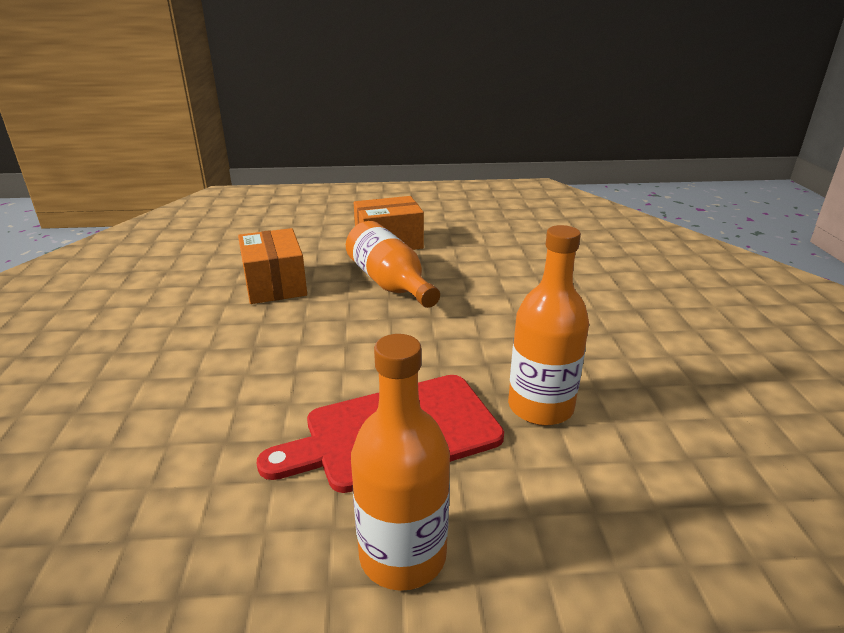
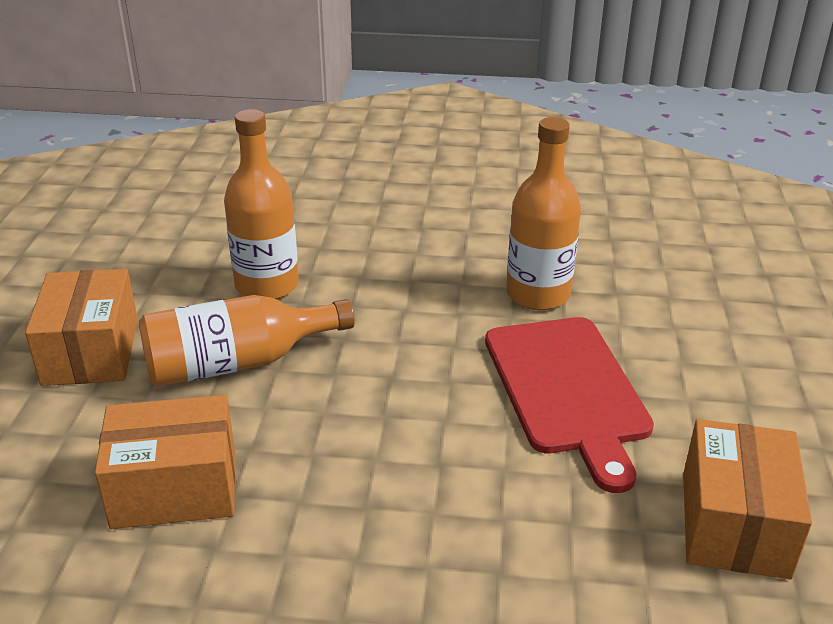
camera: 80 degrees left, 5 degrees up
orange bottle [351,334,450,591] -> orange bottle moved to [224,109,299,299]
none -> orange box [683,419,812,579]

